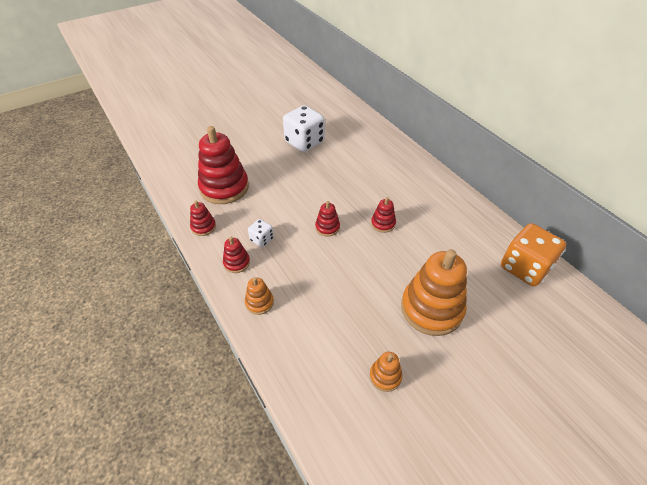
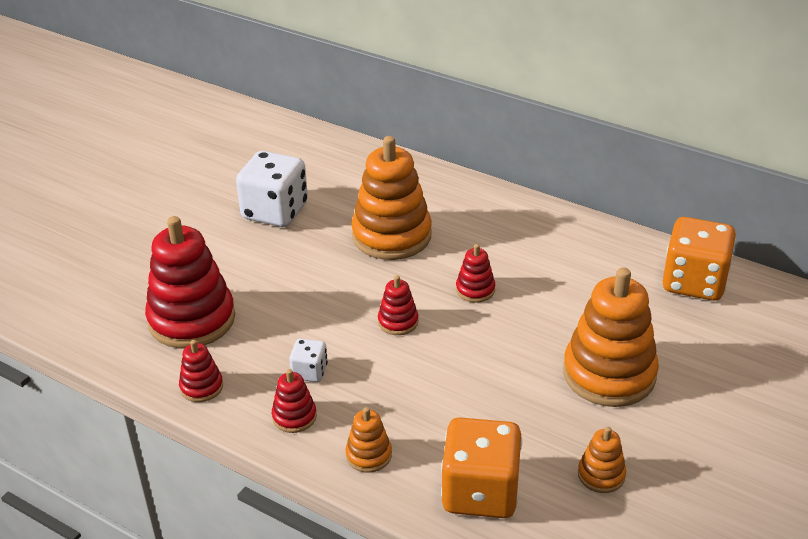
camera: 25 degrees left, 10 degrees down
none -> orange stacking toy [351,136,432,260]
none -> orange dice [441,417,522,518]

